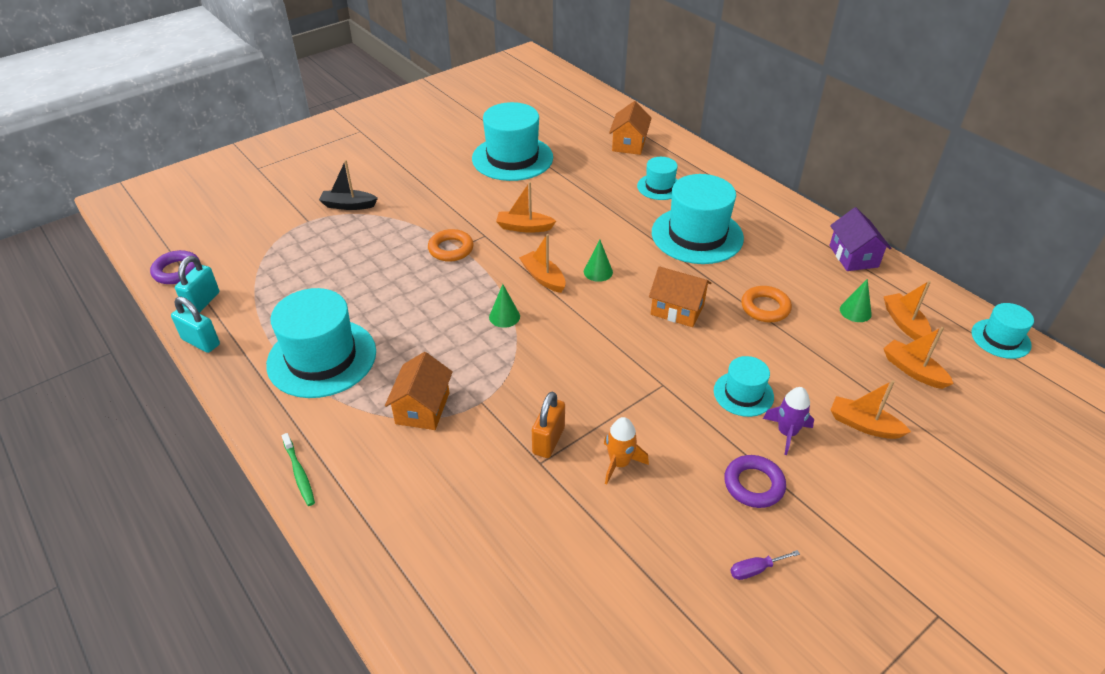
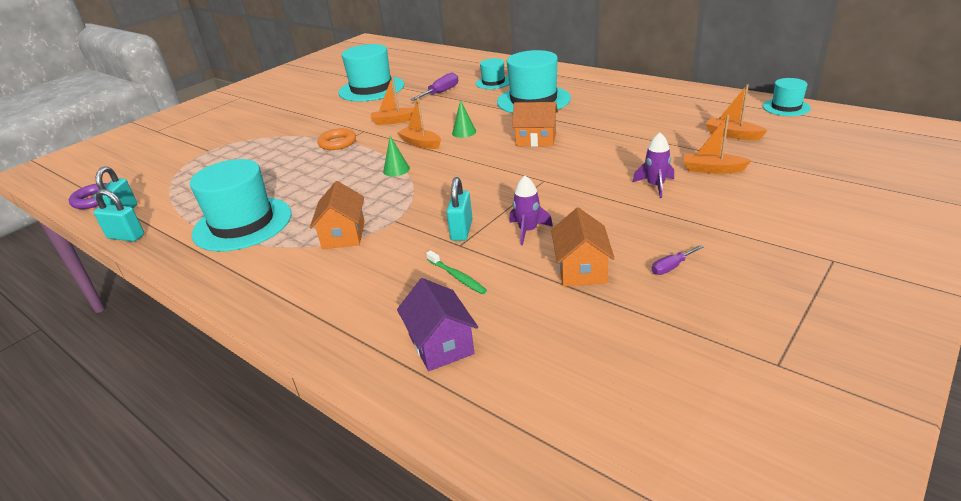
camera: 10 degrees left, 10 degrees down
green toothbrush [282,433,315,506] -> green toothbrush moved to [426,250,487,294]
black boat [319,160,378,210] -> none
orange padlock [532,392,565,458] -> turquoise padlock [446,177,473,241]
orange rocket [604,417,649,484] -> purple rocket [509,176,553,245]
orange house [609,101,652,155] -> orange house moved to [551,207,615,287]
turquoise hat [714,356,774,417] -> none
purple ring [724,455,786,508] -> none
orange ring [741,286,792,322] -> none
purple house [829,207,892,271] -> purple house moved to [397,278,478,371]
green cone [840,279,872,322] -> none
orange boat [883,281,932,340] -> none
none -> purple screwdriver [410,73,458,101]

